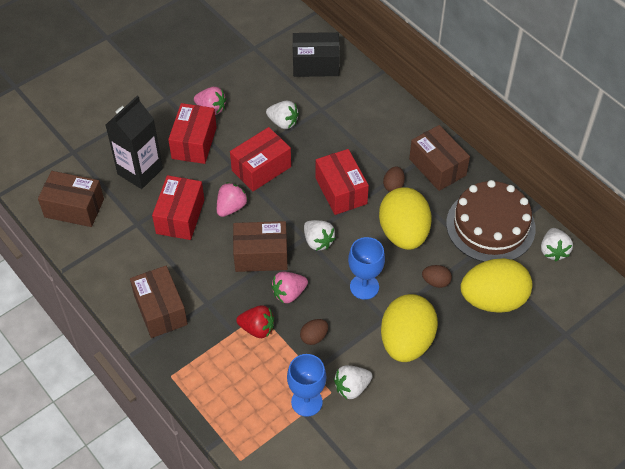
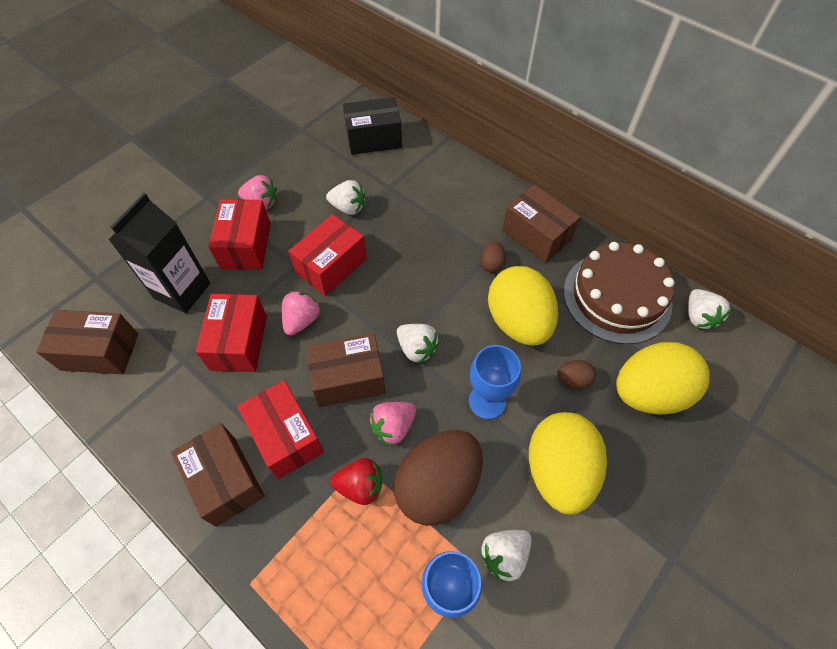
camera: 10 degrees left, 5 degrees up
brown egg [300,319,328,345] -> brown egg [393,430,483,526], size x2.37
red box [316,149,369,215] -> red box moved to [237,380,324,479]

